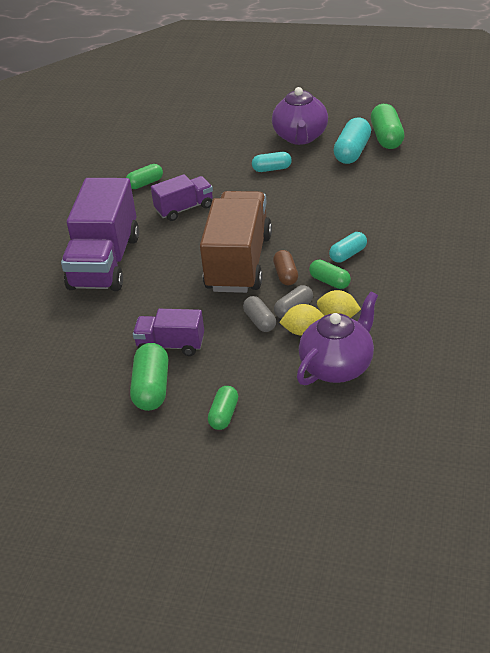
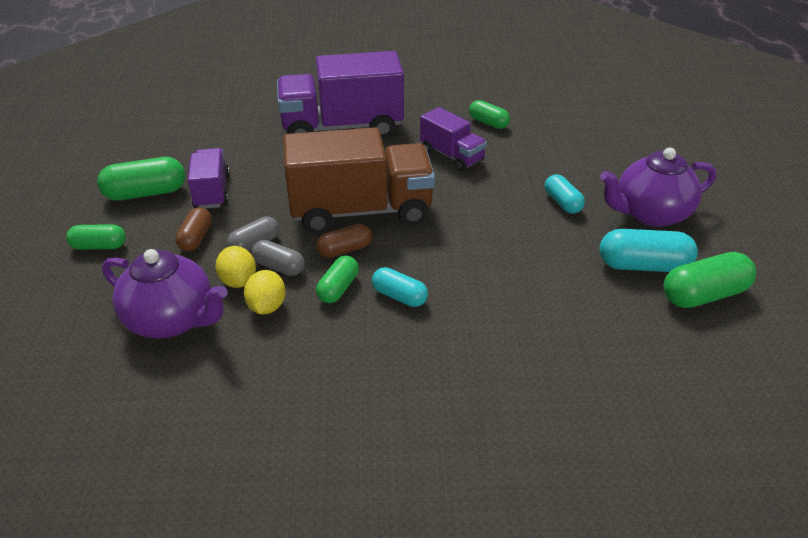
camera: 70 degrees right, 0 degrees up
none -> brown capsule [175,207,212,251]

